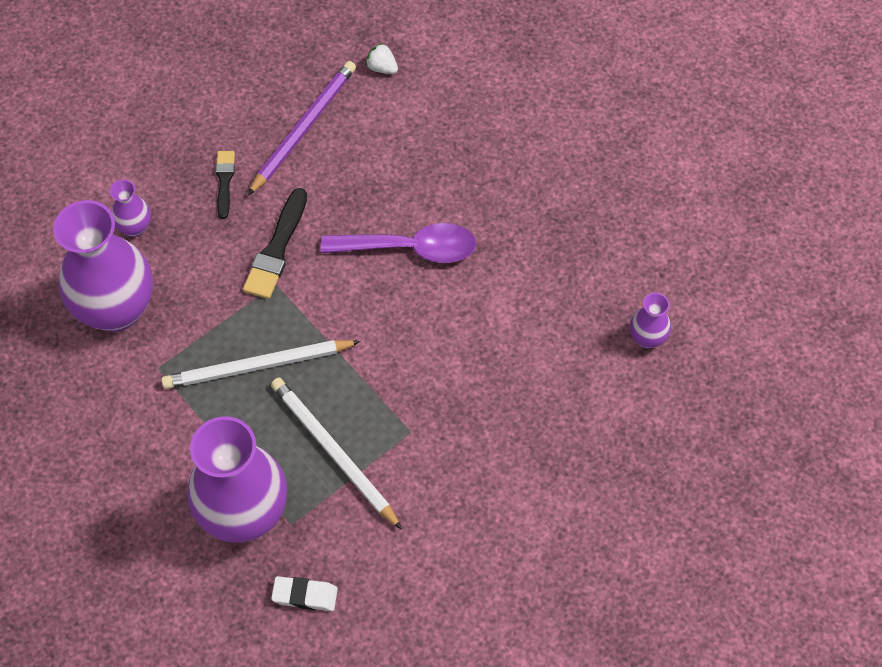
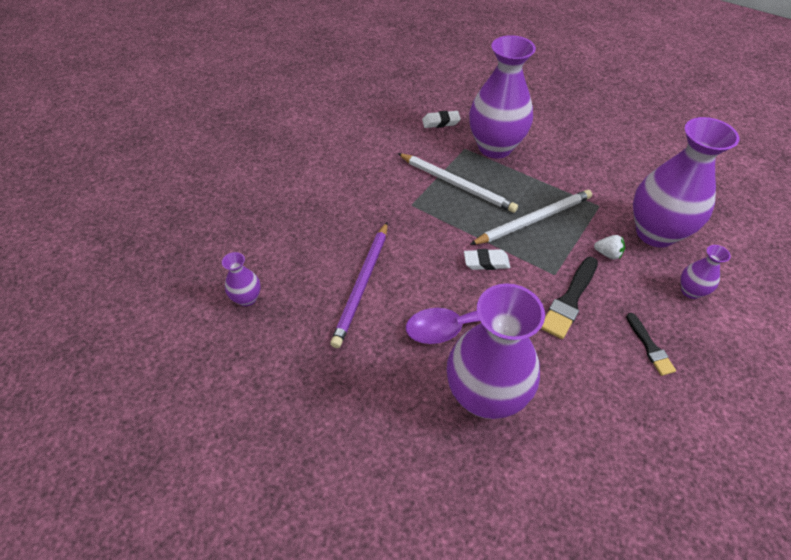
camera: 165 degrees right, 10 degrees down
black brush [243,188,307,299] -> black brush turned 150 degrees counterclockwise [541,257,598,339]
purple pencil [248,61,356,195] -> purple pencil moved to [330,222,388,348]
white strawberry [366,43,398,74] -> white strawberry moved to [594,235,625,259]
none -> purple vase [447,283,545,419]
none -> white eraser [464,249,510,270]

